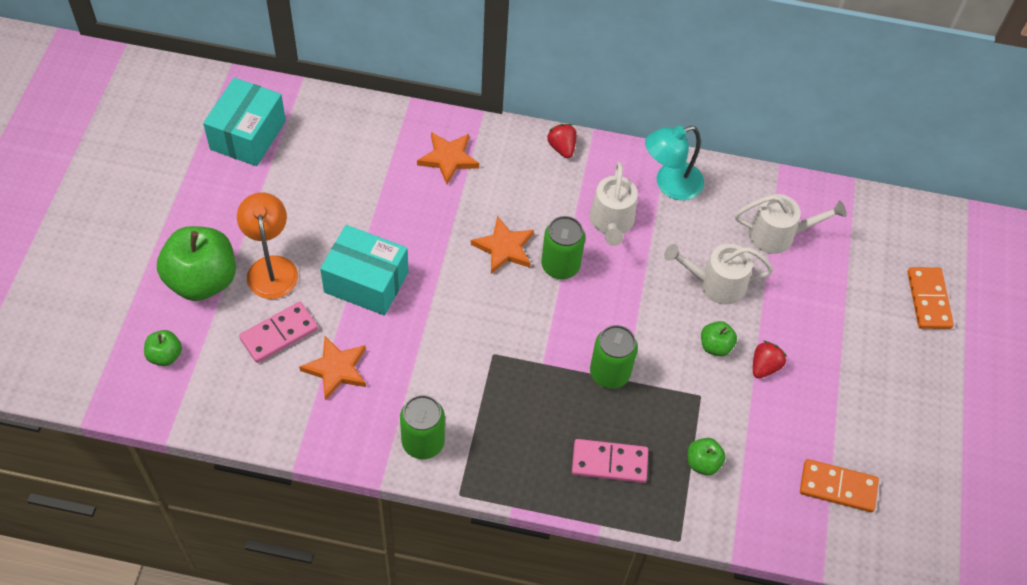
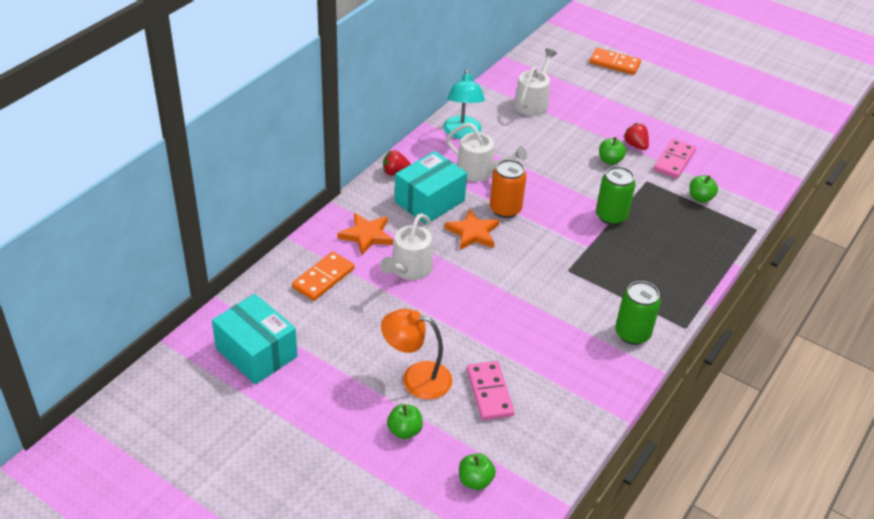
camera: 65 degrees left, 15 degrees down
green apple [157,226,236,301] -> green apple [387,404,423,439], size x0.47
orange star [299,336,366,401] -> none
turquoise box [320,225,409,316] -> turquoise box moved to [395,151,467,224]
green can [541,216,585,279] -> orange can [490,159,526,218]
pink domino [572,439,648,483] -> pink domino moved to [654,139,696,179]
white watering can [664,244,774,305] -> white watering can moved to [380,213,433,280]
orange domino [800,459,879,512] -> orange domino moved to [292,252,354,301]

